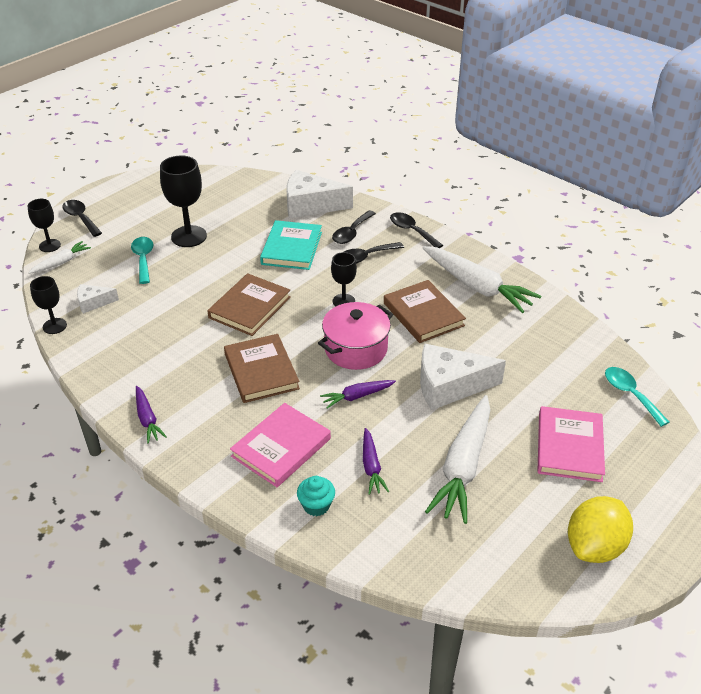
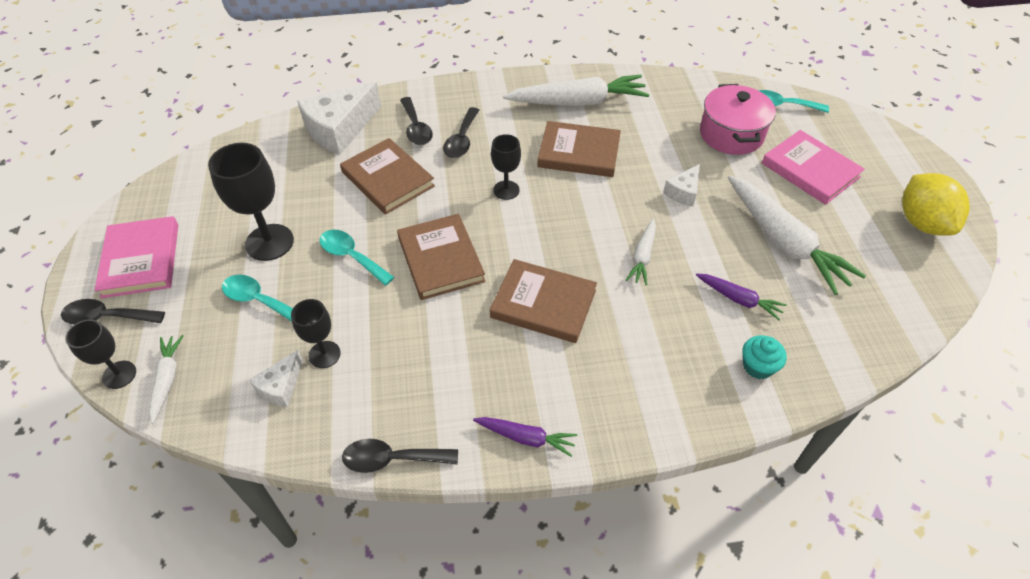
camera: 50 degrees left, 10 degrees up
black goblet [30,276,67,334] -> black goblet moved to [291,299,341,368]
pink book [230,403,331,487] -> pink book moved to [95,216,178,298]
turquoise book [260,220,322,270] -> brown book [340,138,435,214]
pink pot [318,302,393,370] -> pink pot moved to [700,84,776,155]
purple carrot [320,380,396,408] -> white carrot [626,219,656,285]
black spoon [390,212,443,248] -> black spoon moved to [342,439,458,473]
white cheese [420,344,506,410] -> white cheese [663,164,700,207], size x0.51
none -> turquoise spoon [319,230,394,286]

